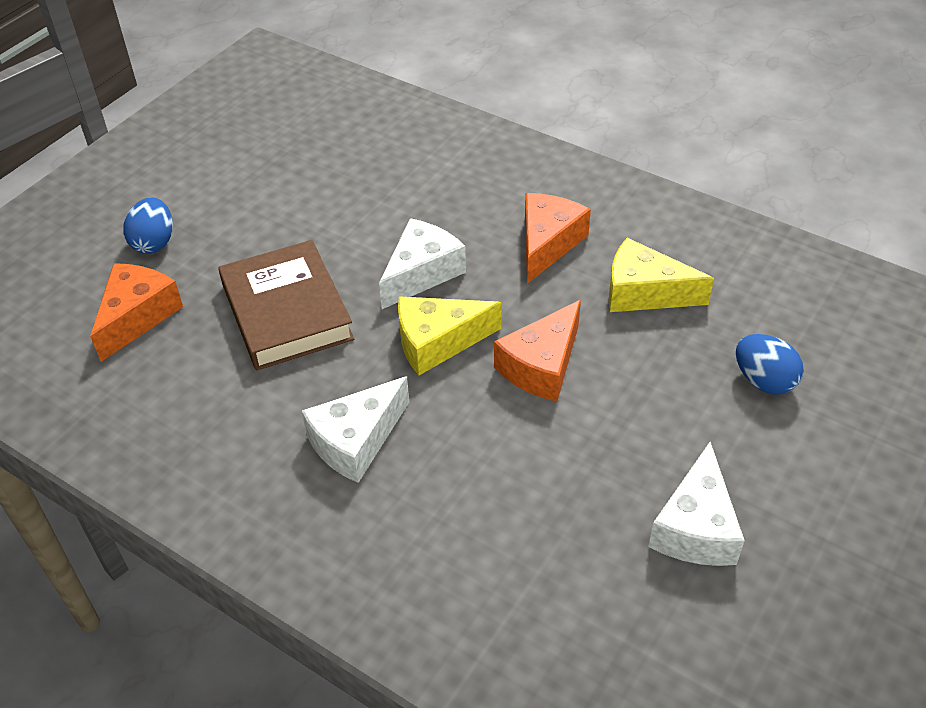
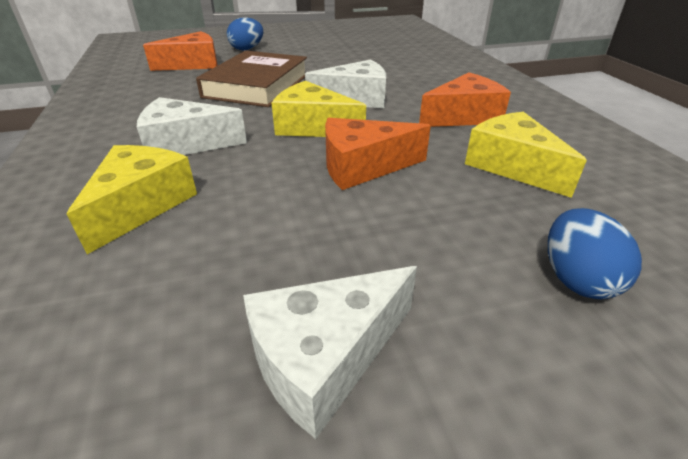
camera: 40 degrees right, 10 degrees down
none -> yellow cheese [67,145,197,254]

